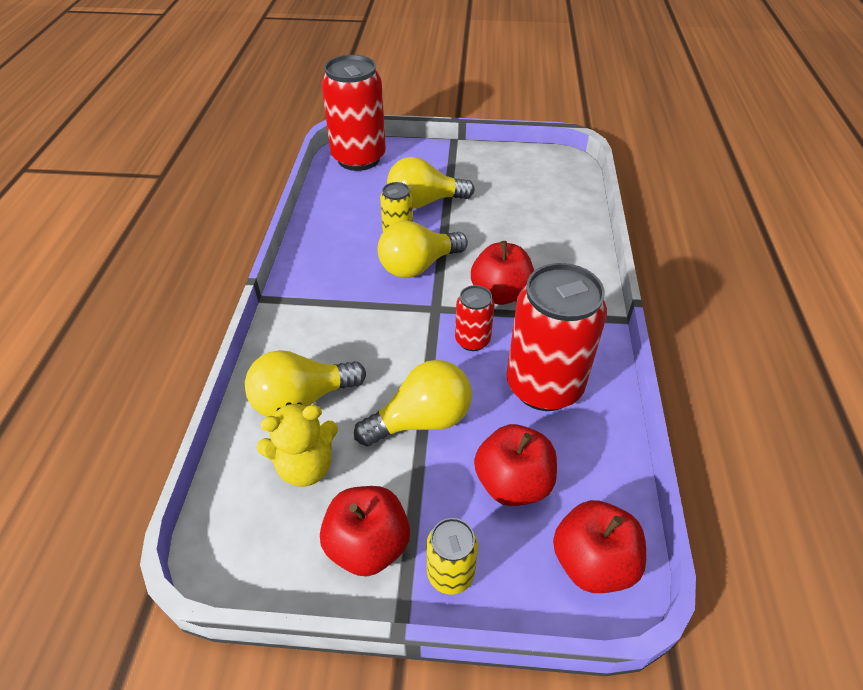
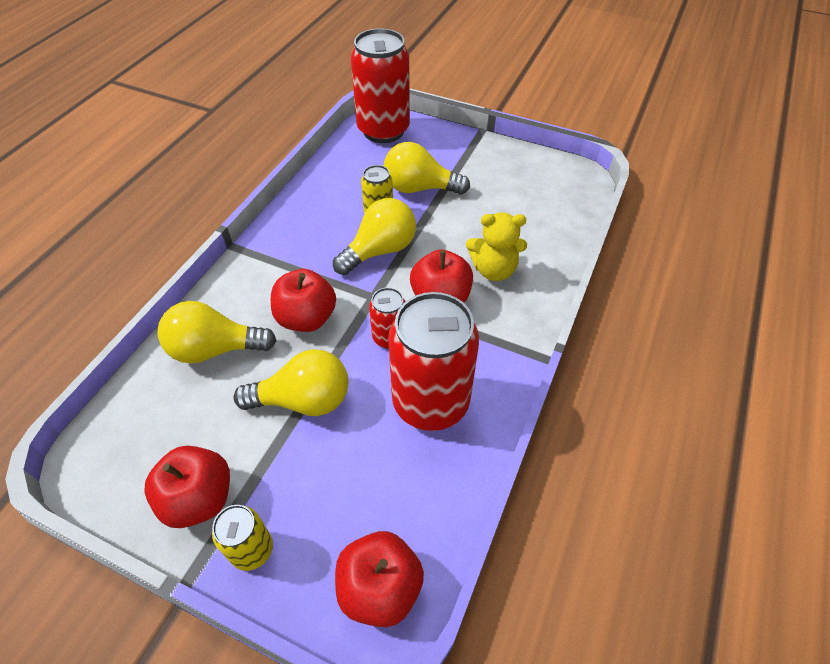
camera: 20 degrees right, 5 degrees up
yellow teddy bear [257,402,338,487] -> yellow teddy bear moved to [466,212,527,281]
yellow light bulb [378,221,468,278] -> yellow light bulb turned 150 degrees clockwise [333,198,416,275]
red apple [474,424,557,506] -> red apple moved to [271,269,336,332]

